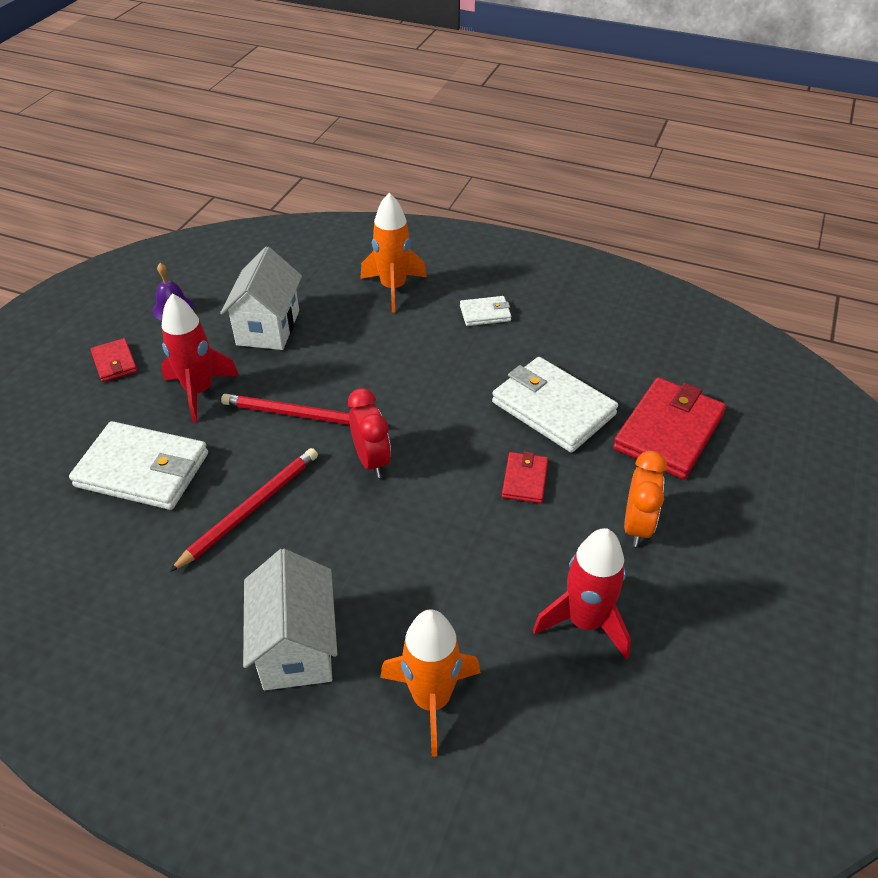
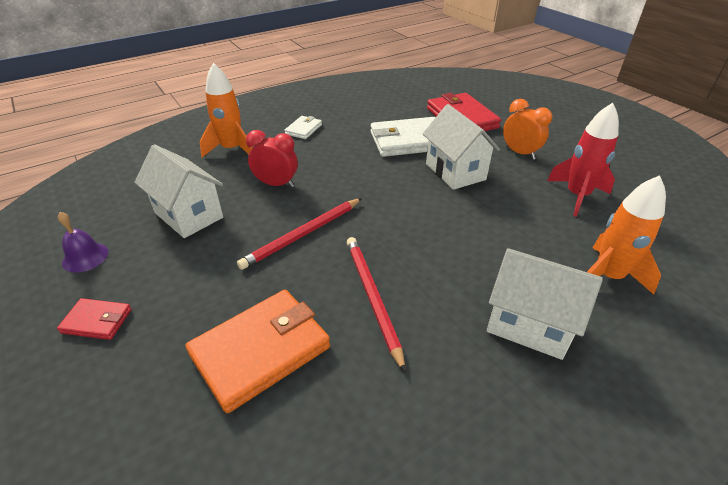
camera: 55 degrees left, 5 degrees down
white wallet [69,421,208,510] -> orange wallet [185,290,330,413]
red rocket [161,294,239,423] -> none
red clock [348,388,391,478] -> red clock moved to [246,130,298,188]
red wallet [502,451,548,503] -> white house [423,104,500,190]

